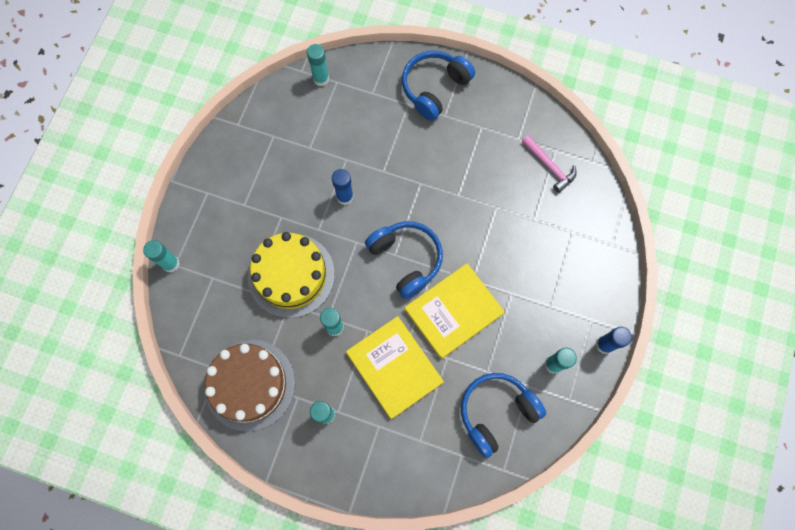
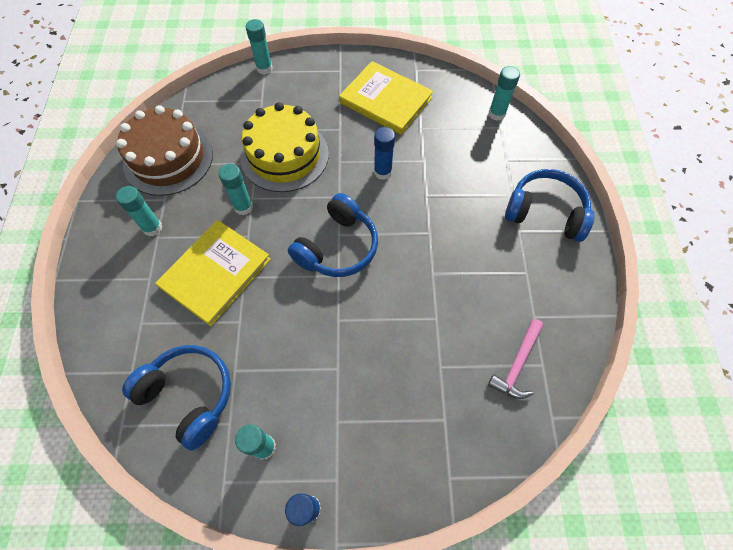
camera: 70 degrees right, 10 degrees down
yellow book [404,263,505,359] -> yellow book moved to [339,61,433,135]

